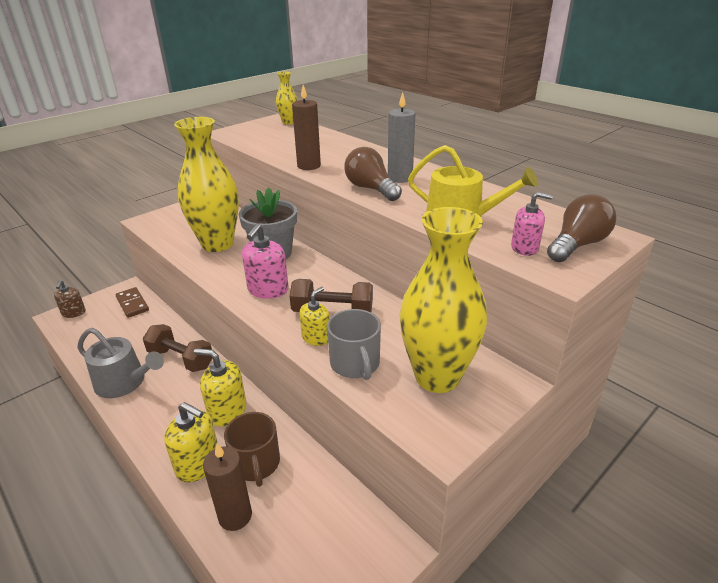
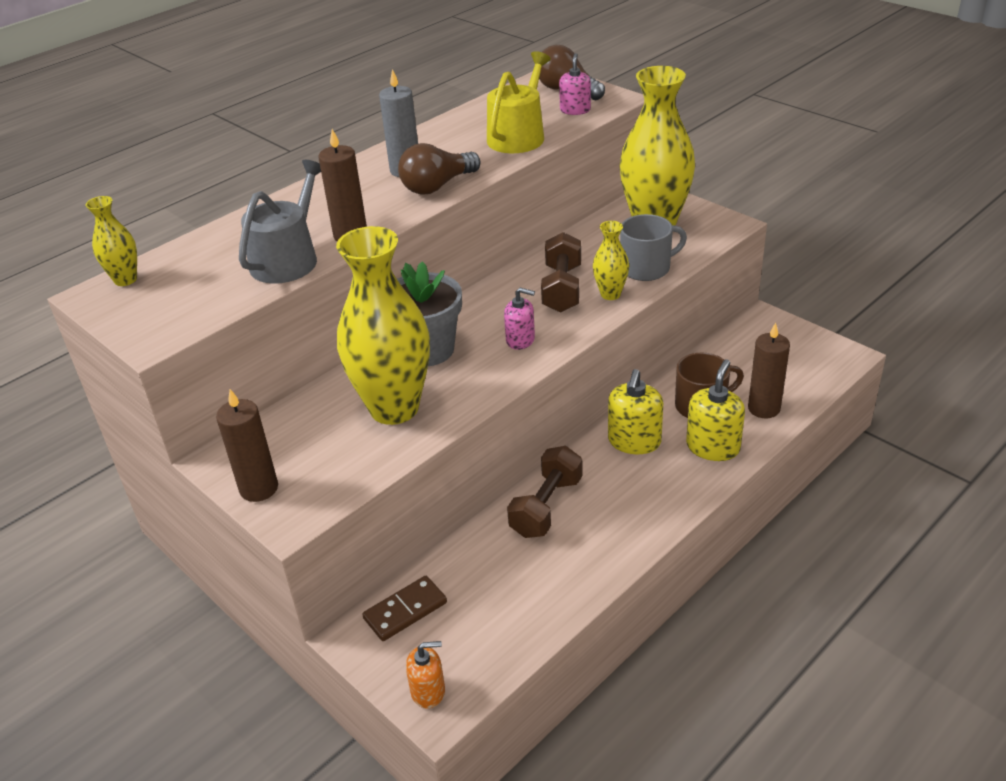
camera: 90 degrees left, 5 degrees up
brown soap dispenser [54,280,86,318] -> orange soap dispenser [406,641,445,709]
grey watering can [78,328,164,398] -> grey watering can moved to [239,160,321,284]
pink soap dispenser [242,223,289,299] -> pink soap dispenser [504,288,535,350], size x0.65
yellow soap dispenser [299,287,330,346] -> yellow vase [593,221,629,300]
none -> brown candle [216,389,278,502]

